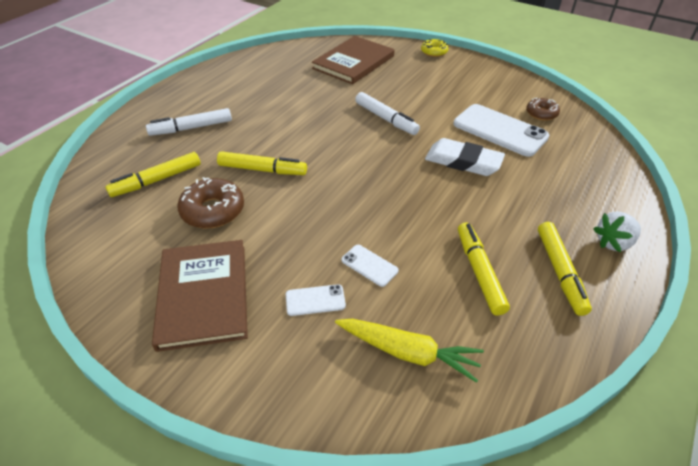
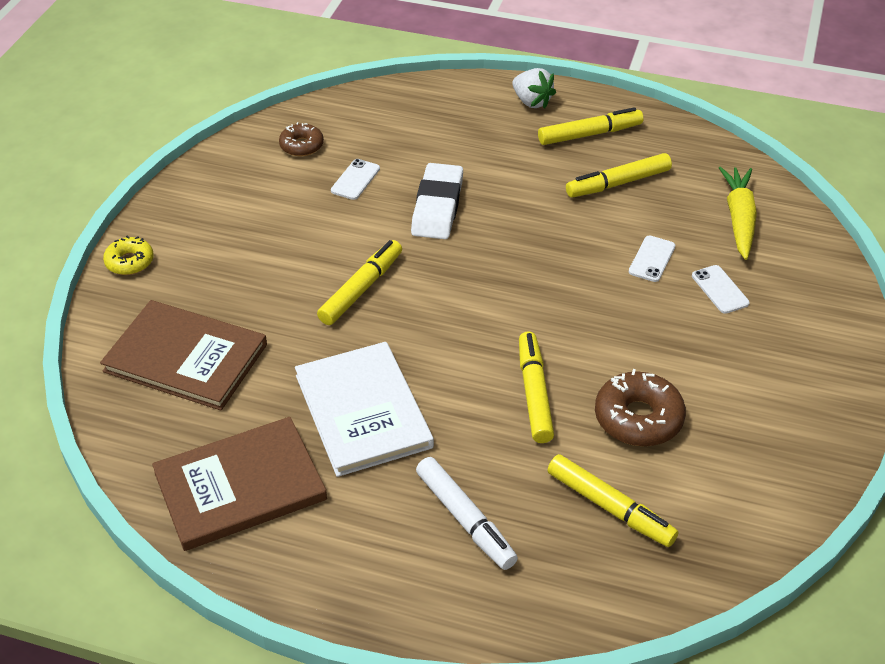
camera: 105 degrees left, 0 degrees up
brown book [152,240,248,352] -> brown book moved to [152,417,327,551]
white marker [355,92,420,135] -> yellow marker [317,240,402,325]
white phone [453,104,549,157] -> white phone [331,159,380,200], size x0.48
none -> white book [295,342,434,477]

